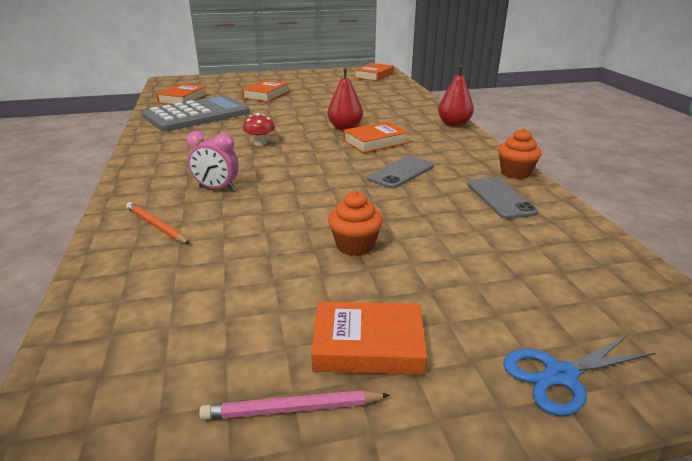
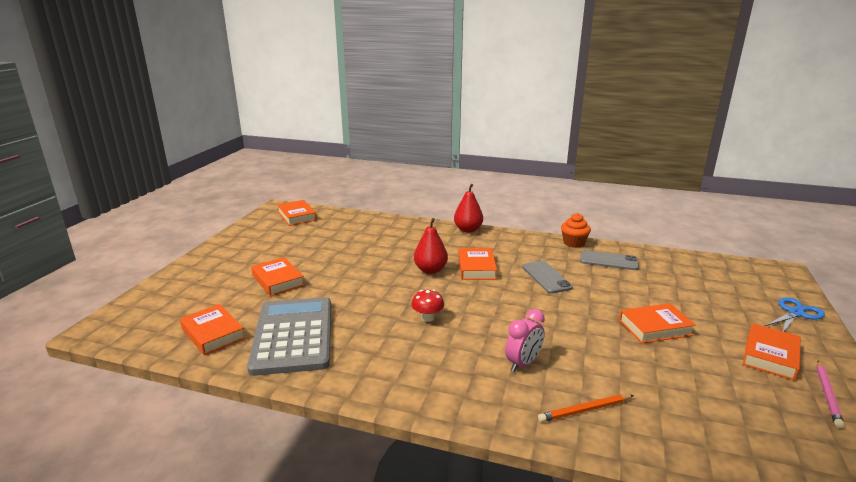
camera: 60 degrees left, 5 degrees down
orange cupcake [328,191,383,256] -> orange book [619,303,696,344]
blue scissors [503,335,655,416] -> blue scissors turned 135 degrees counterclockwise [765,297,825,332]

